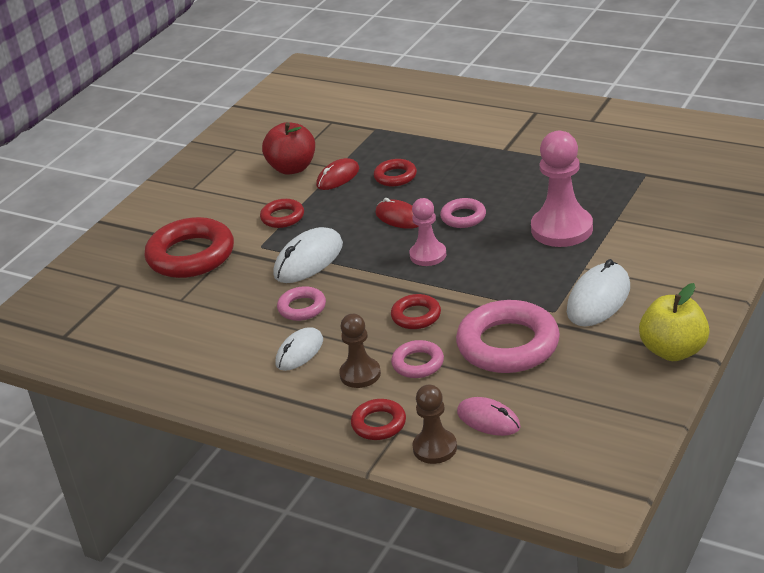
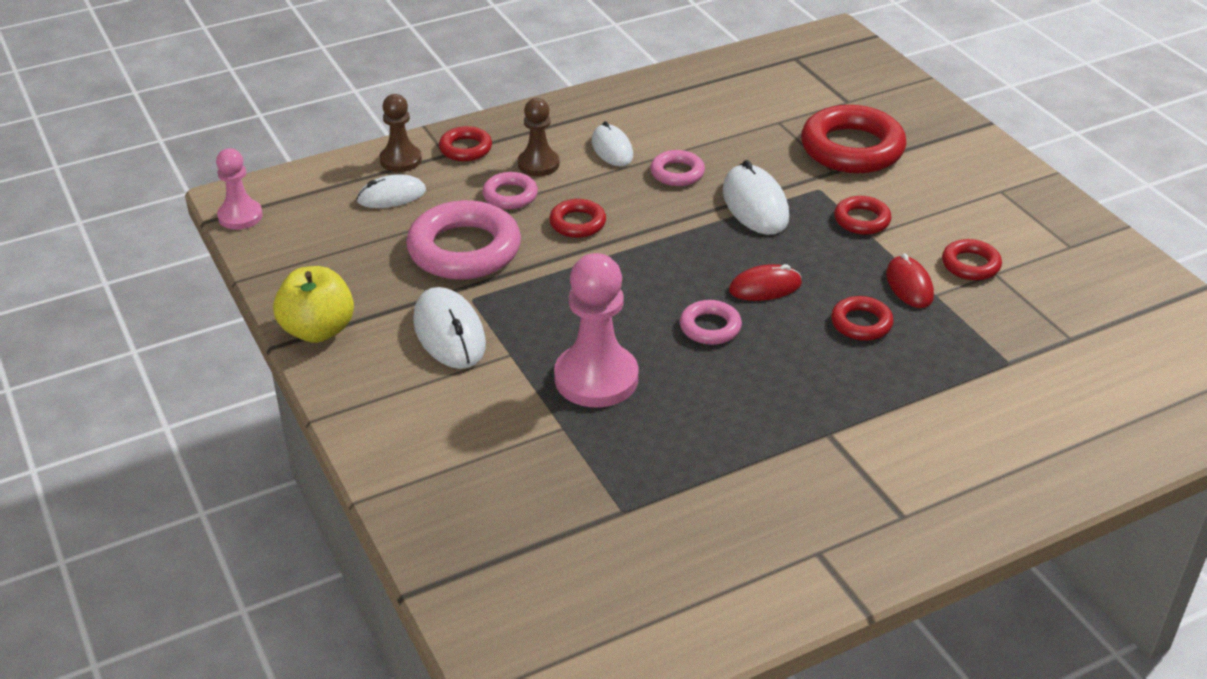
camera: 120 degrees right, 5 degrees up
red apple [262,122,315,175] -> red ring [942,239,1002,280]
pink pawn [409,198,446,266] -> pink pawn moved to [216,148,263,230]
pink mouse [457,397,521,436] -> white mouse [357,174,426,208]

